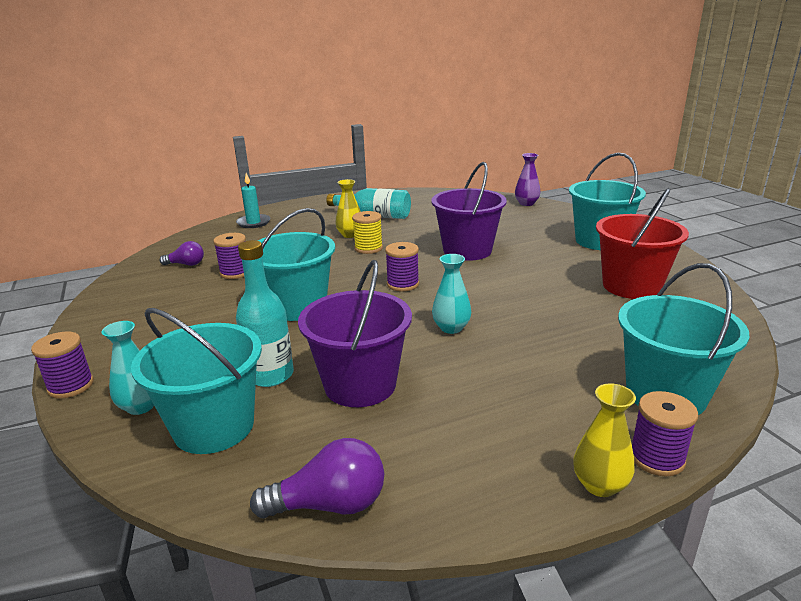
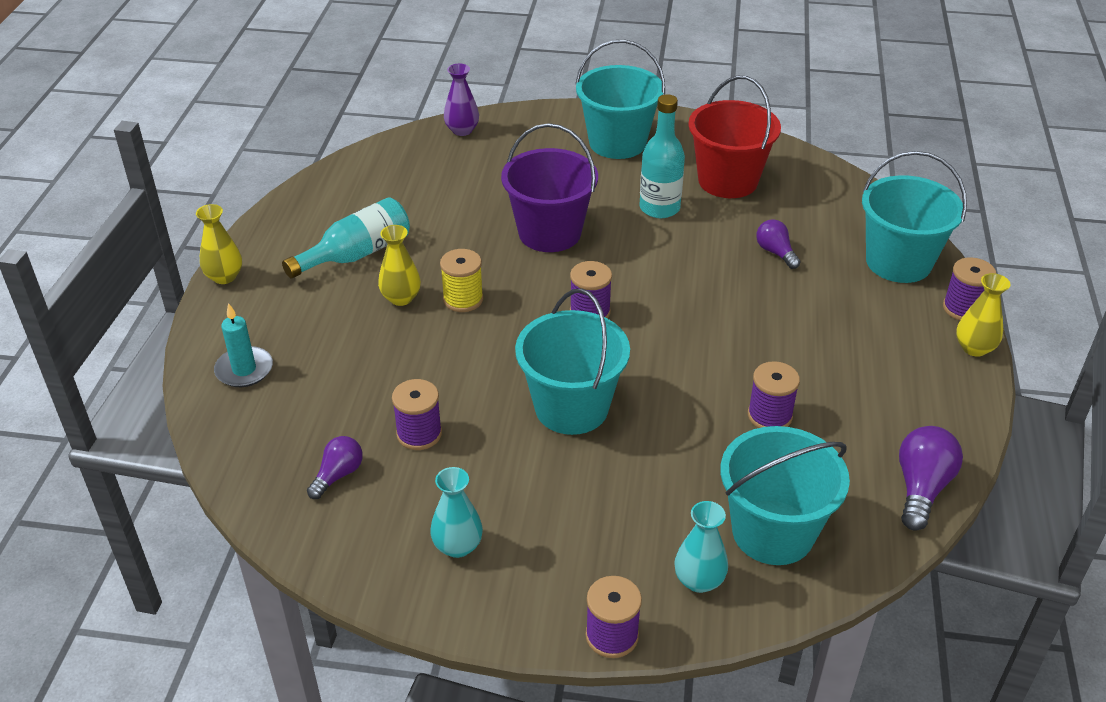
camera: 60 degrees left, 15 degrees up
turquoise bottle [236,240,294,387] -> turquoise bottle moved to [639,94,685,218]
purple bucket [298,260,412,407] -> purple spool [748,361,800,428]
turquoise vase [432,254,471,334] -> turquoise vase moved to [430,467,483,558]
none -> yellow vase [196,204,242,284]
none -> purple light bulb [756,219,801,269]

